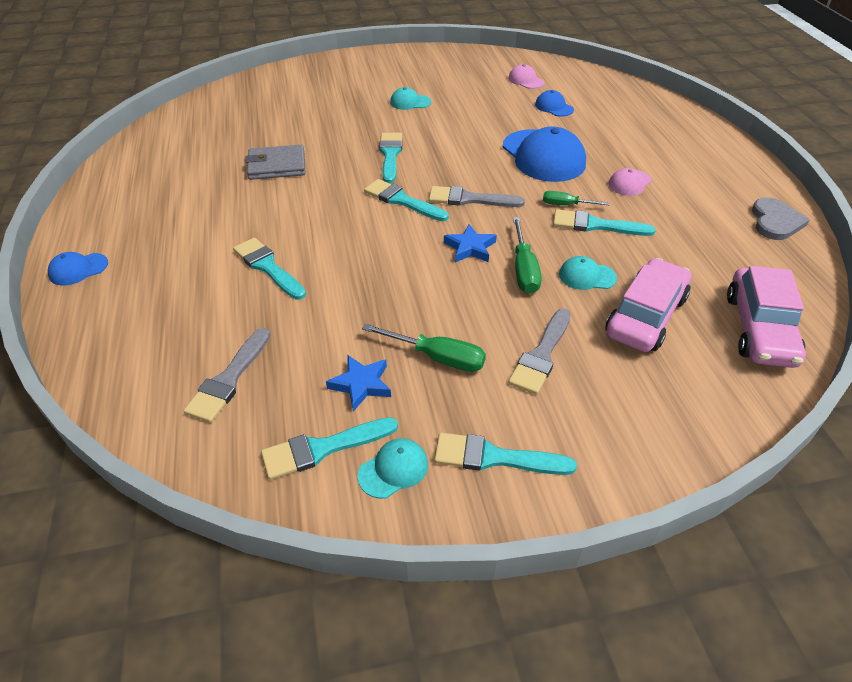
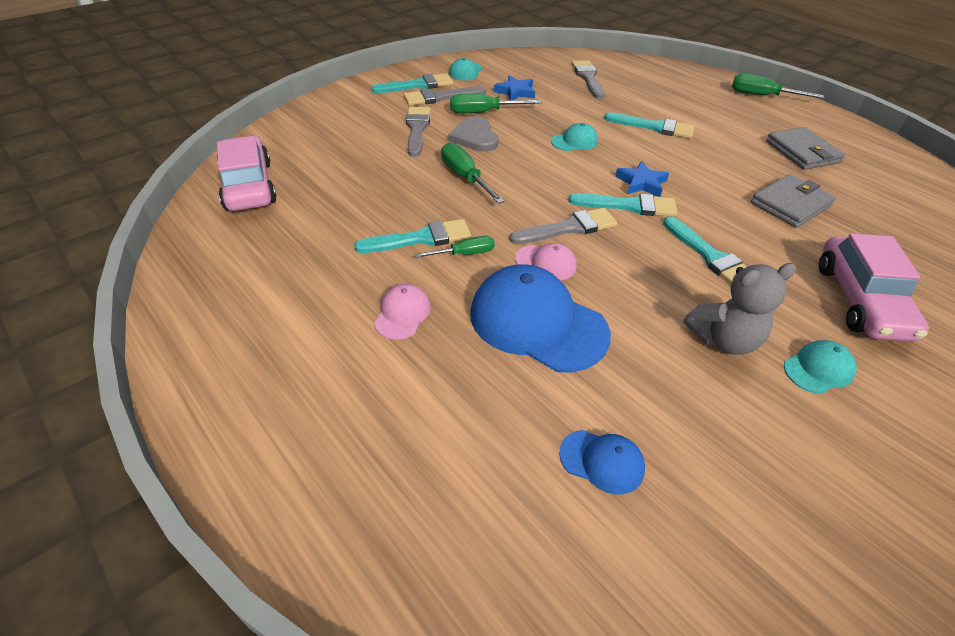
camera: 150 degrees right, 0 degrees up
blue cap [48,252,108,286] -> green screwdriver [732,74,824,98]
turquoise brush [261,417,398,480] -> none
blue star [444,224,497,262] -> blue star moved to [615,161,669,197]
pink cap [508,64,544,89] -> pink cap moved to [515,243,577,281]
turquoise cap [559,256,617,290] -> turquoise cap moved to [551,123,598,151]
pink car [605,258,691,352] -> pink car moved to [819,233,929,342]
grey heart [752,197,810,240] -> grey heart moved to [448,116,499,152]
none -> grey brush [404,86,486,106]
none -> grey teddy bear [684,263,796,355]
none -> grey wallet [766,127,845,170]

